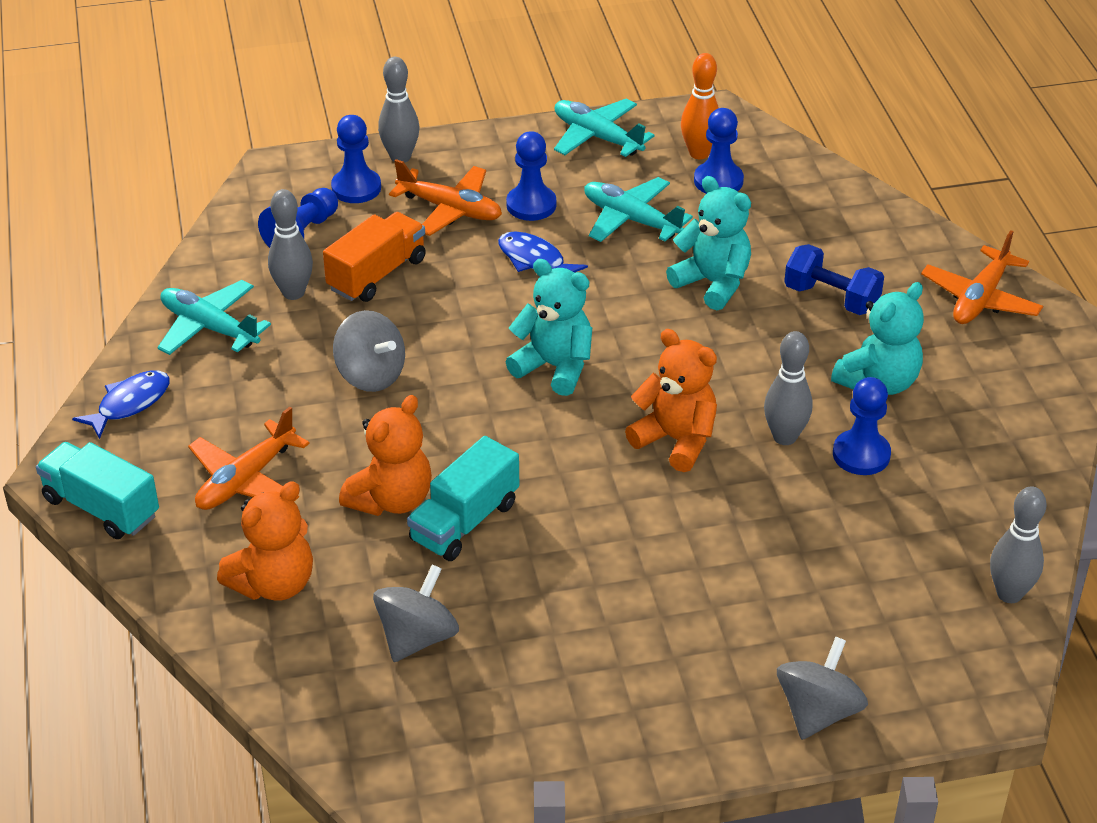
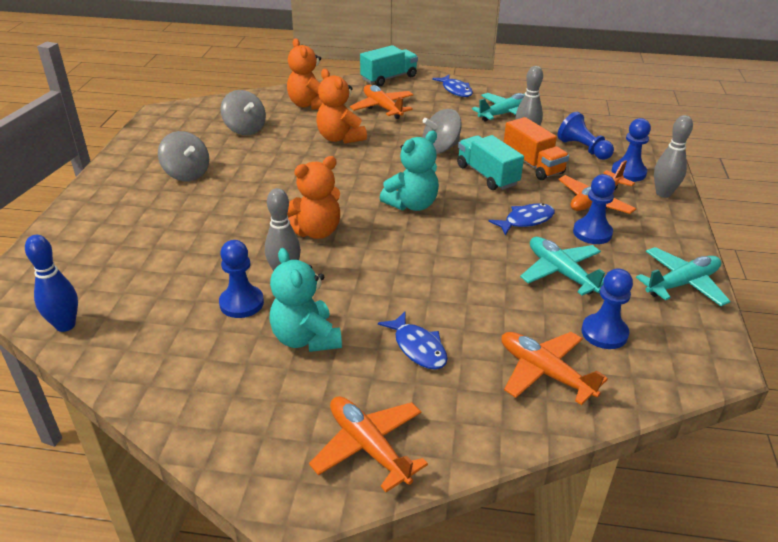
camera: 110 degrees right, 5 degrees down
turquoise truck [407,436,519,561] -> turquoise truck moved to [457,135,524,190]
turquoise plane [584,177,693,242] -> turquoise plane turned 90 degrees counterclockwise [520,237,605,295]
turquoise teddy bear [666,176,751,310] -> none
orange bowling pin [681,53,719,159] -> none
grey spinning top [777,637,868,740] -> grey spinning top moved to [158,131,209,181]
blue dumbbell [784,244,884,315] -> blue fish [378,311,448,370]
grey bowling pin [990,486,1047,603] -> blue bowling pin [25,235,78,332]
none -> orange plane [502,332,608,405]

